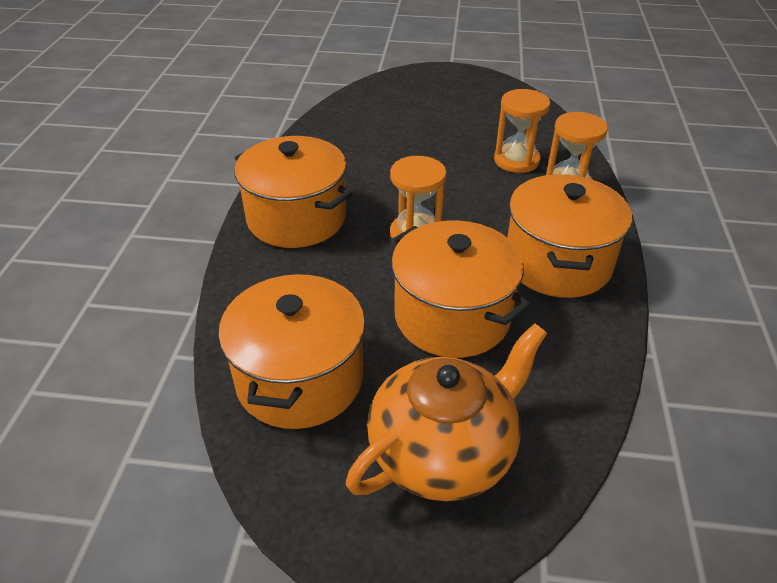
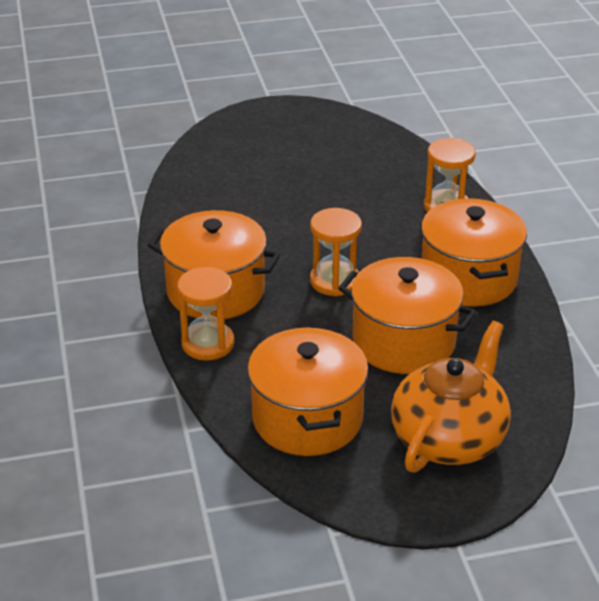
camera: 20 degrees left, 5 degrees down
orange hourglass [494,89,551,173] -> orange hourglass moved to [177,267,234,361]

